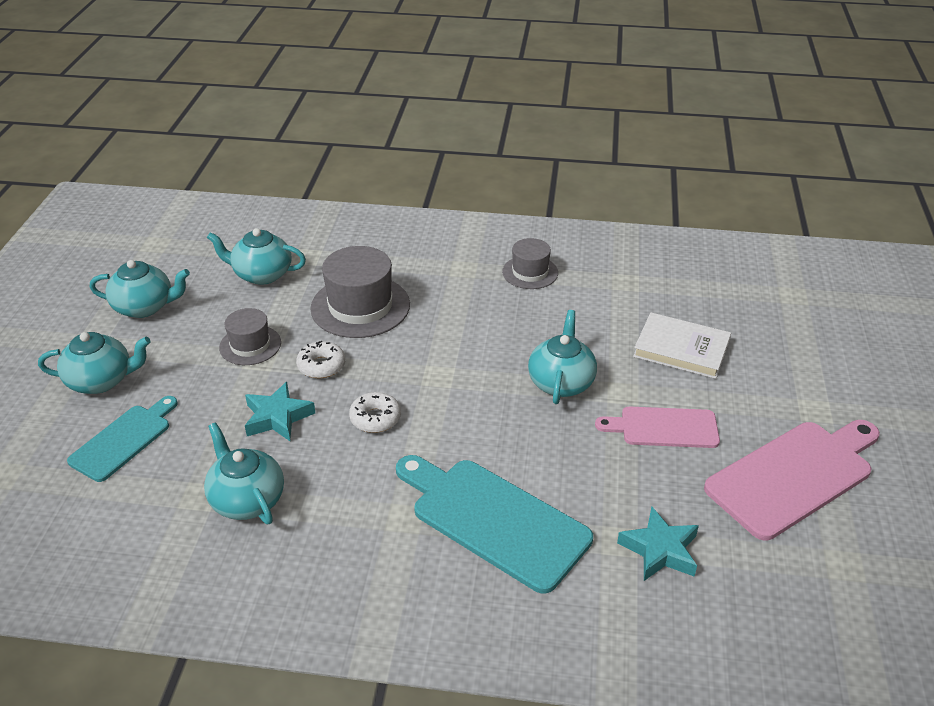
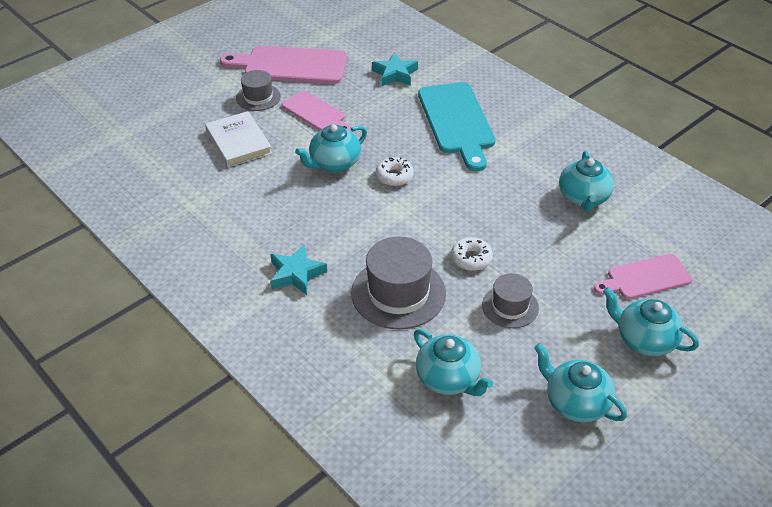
camera: 140 degrees left, 5 degrees up
turquoise cutting board [67,396,178,482] -> pink cutting board [594,254,692,299]
turquoise star [245,382,315,441] -> turquoise star moved to [270,244,327,295]
white donut [349,392,401,433] -> white donut moved to [376,157,414,186]
grey hat [502,238,558,289] -> grey hat moved to [236,70,281,111]

